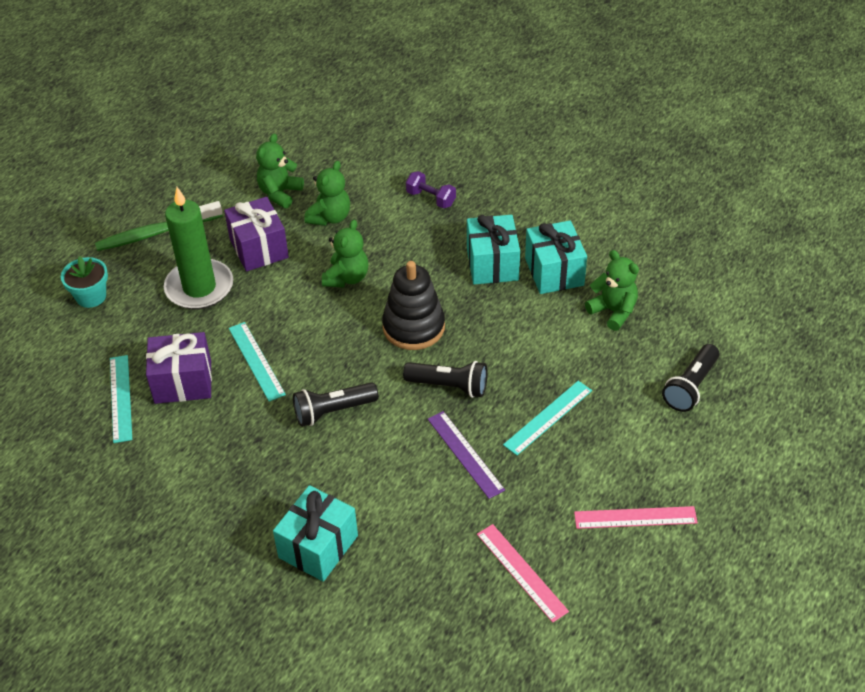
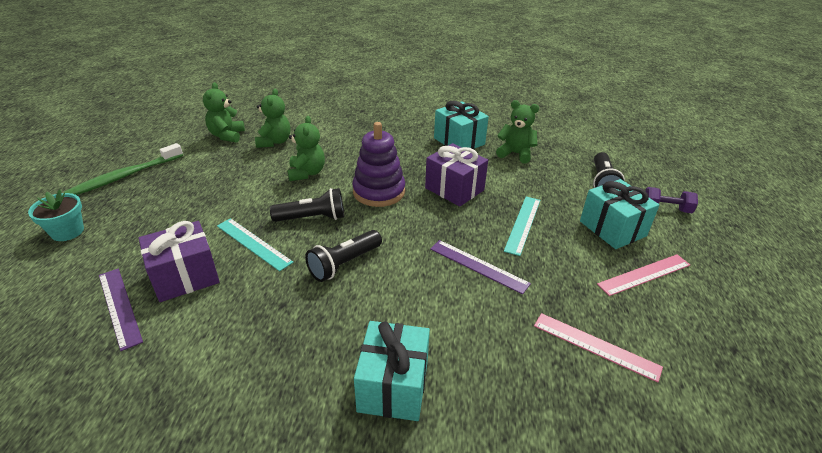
camera: 25 degrees left, 10 degrees down
turquoise ruler [110,355,132,443] -> purple ruler [99,268,143,351]
green candle [164,187,233,310] -> none
purple gift [224,197,289,271] -> purple gift moved to [425,143,488,207]
black stacking toy [382,261,445,350] -> purple stacking toy [352,122,405,207]
black flashlight [403,361,487,398] -> black flashlight moved to [270,188,344,222]
purple dumbbell [406,171,456,208] -> purple dumbbell moved to [645,187,698,213]
turquoise gift [467,215,520,284] -> turquoise gift moved to [580,179,659,249]

